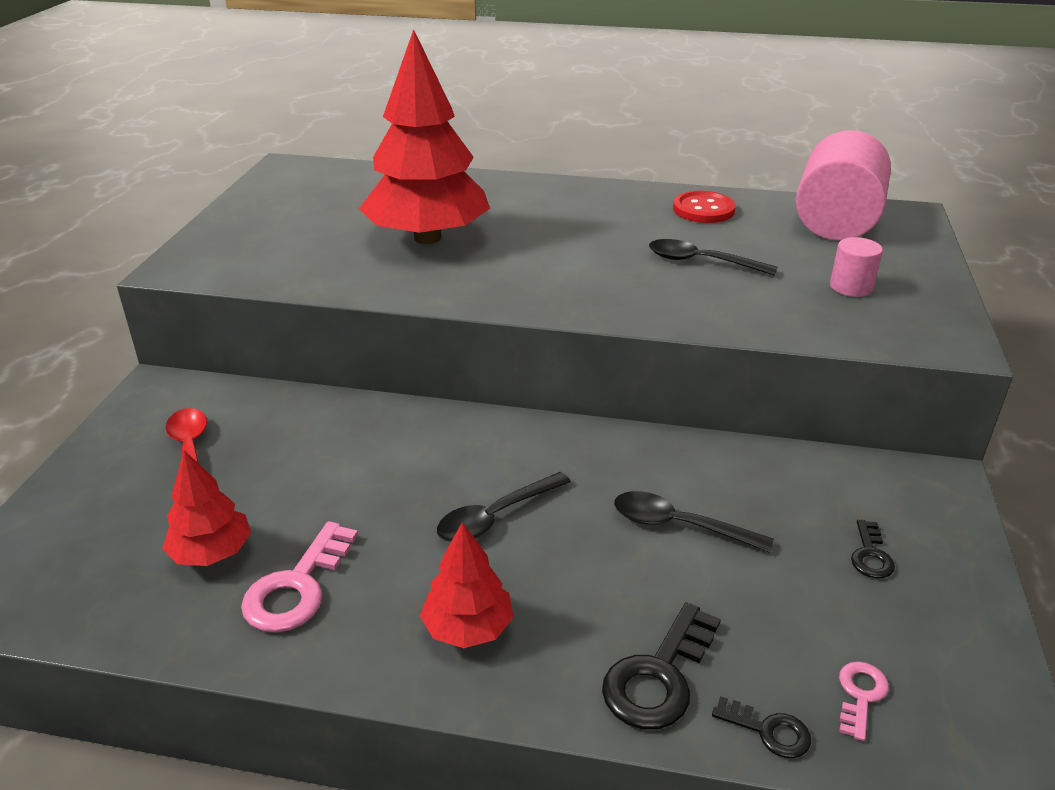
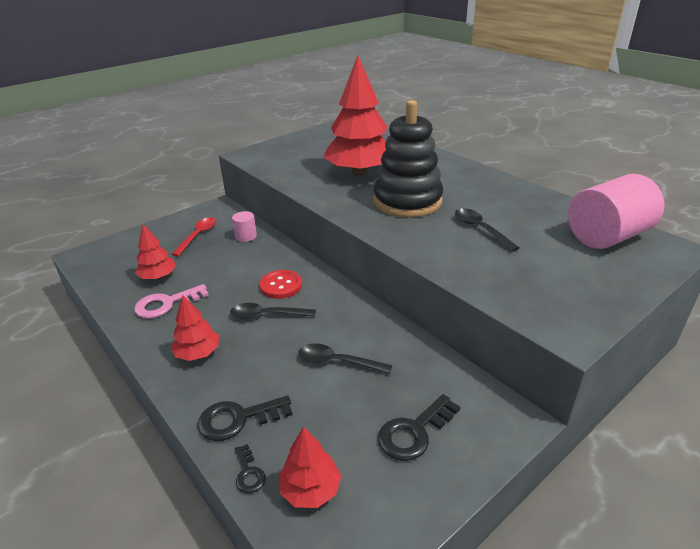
camera: 40 degrees right, 0 degrees up
black spoon [614,491,774,553] -> black spoon turned 45 degrees counterclockwise [298,343,393,374]
red button [673,191,736,223] -> red button moved to [260,270,302,299]
pink cylinder [830,237,883,297] -> pink cylinder moved to [232,211,257,242]
pink key [839,661,889,741] -> red tree [279,427,341,508]
black key [851,520,895,579] -> black key [378,394,460,461], size x1.81
none -> black stacking toy [373,100,443,217]

